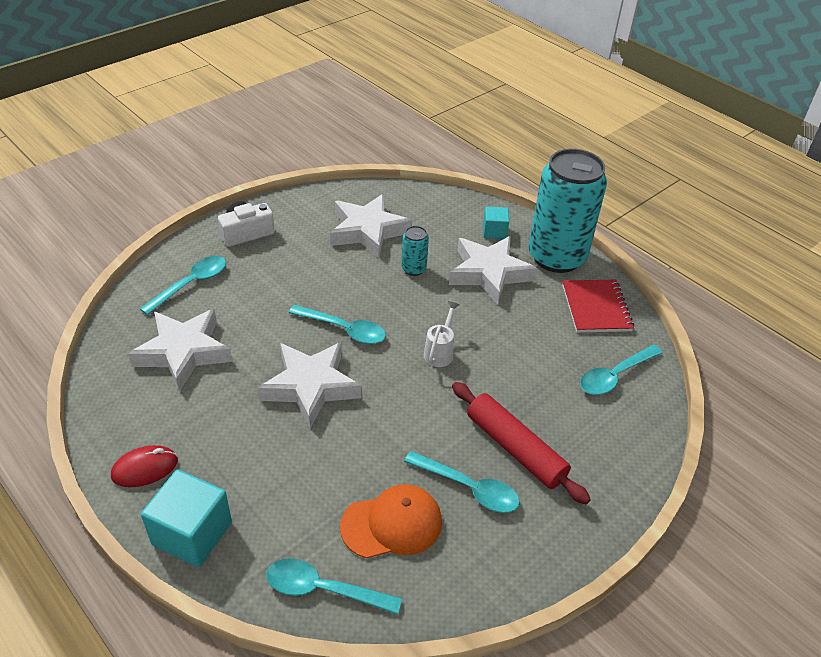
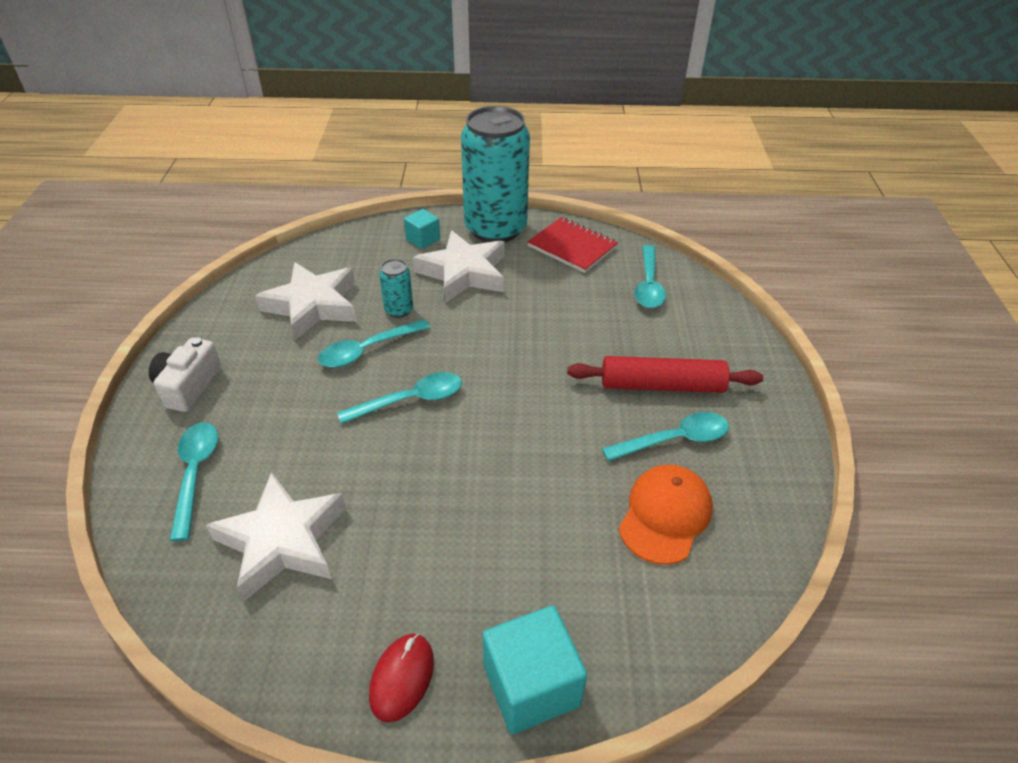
camera: 45 degrees left, 0 degrees up
white star [258,342,362,428] -> none
turquoise spoon [266,558,402,615] -> turquoise spoon moved to [318,319,430,368]
white watering can [424,301,460,367] -> none

